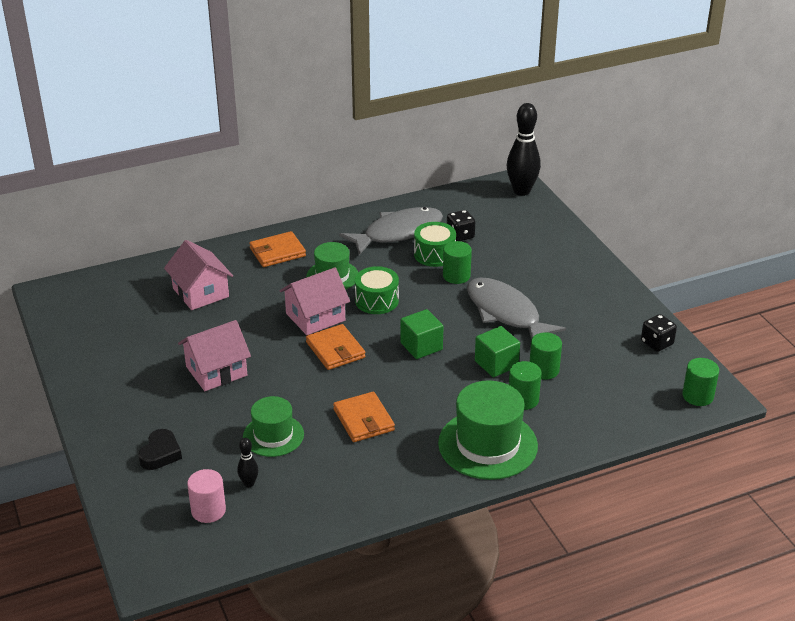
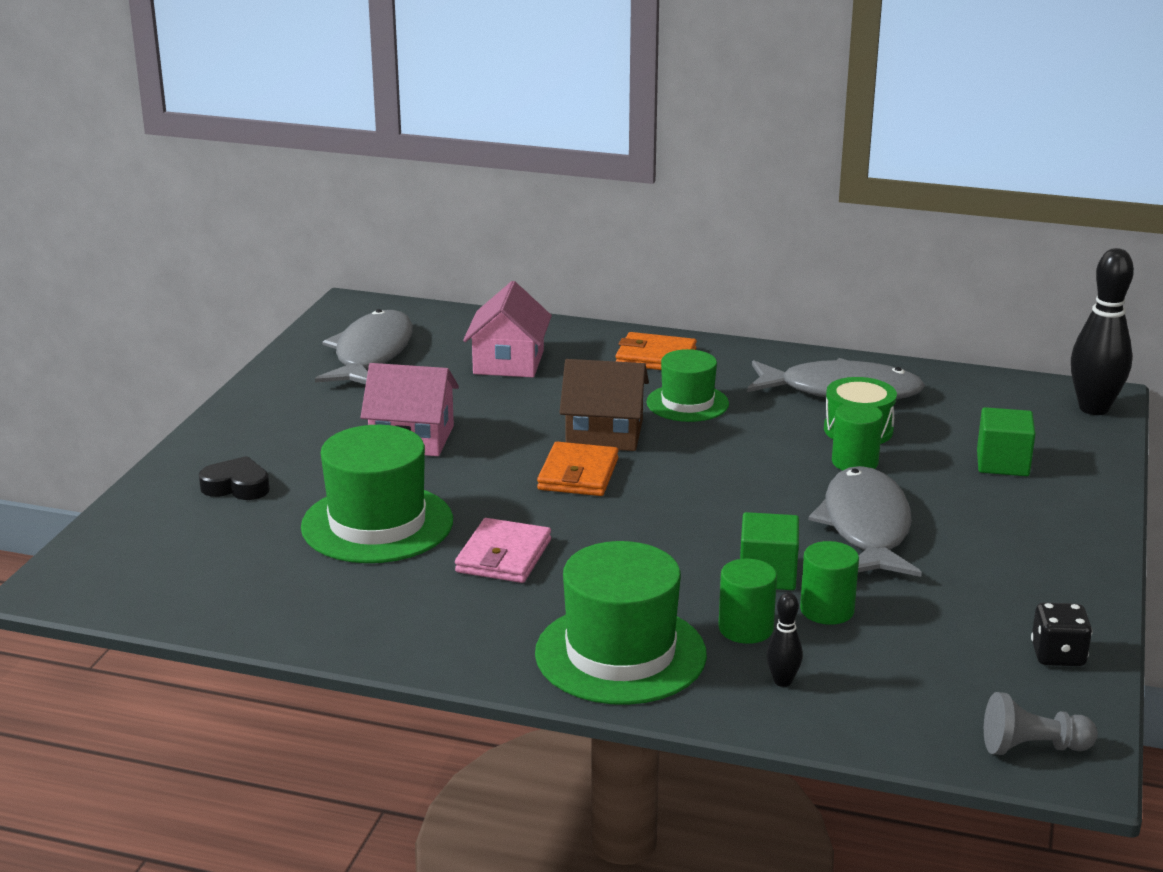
camera: 40 degrees right, 10 degrees down
black heart [138,429,182,470] -> black heart turned 135 degrees counterclockwise [199,456,270,500]
pink cylinder [187,469,226,523] -> none
black bowling pin [237,438,258,487] -> black bowling pin moved to [767,592,803,687]
green hat [243,396,304,457] -> green hat [301,425,453,563], size x1.61
pink house [279,267,350,335] -> brown house [559,359,649,451]
orange wallet [333,392,395,442] -> pink wallet [455,518,551,583]
green drum [355,266,399,314] -> none
green cube [400,309,444,359] -> green cube moved to [977,407,1035,476]
black dice [447,210,475,241] -> none
green cylinder [682,358,719,406] -> grey pawn [984,692,1098,755]
none -> grey fish [315,309,413,384]

